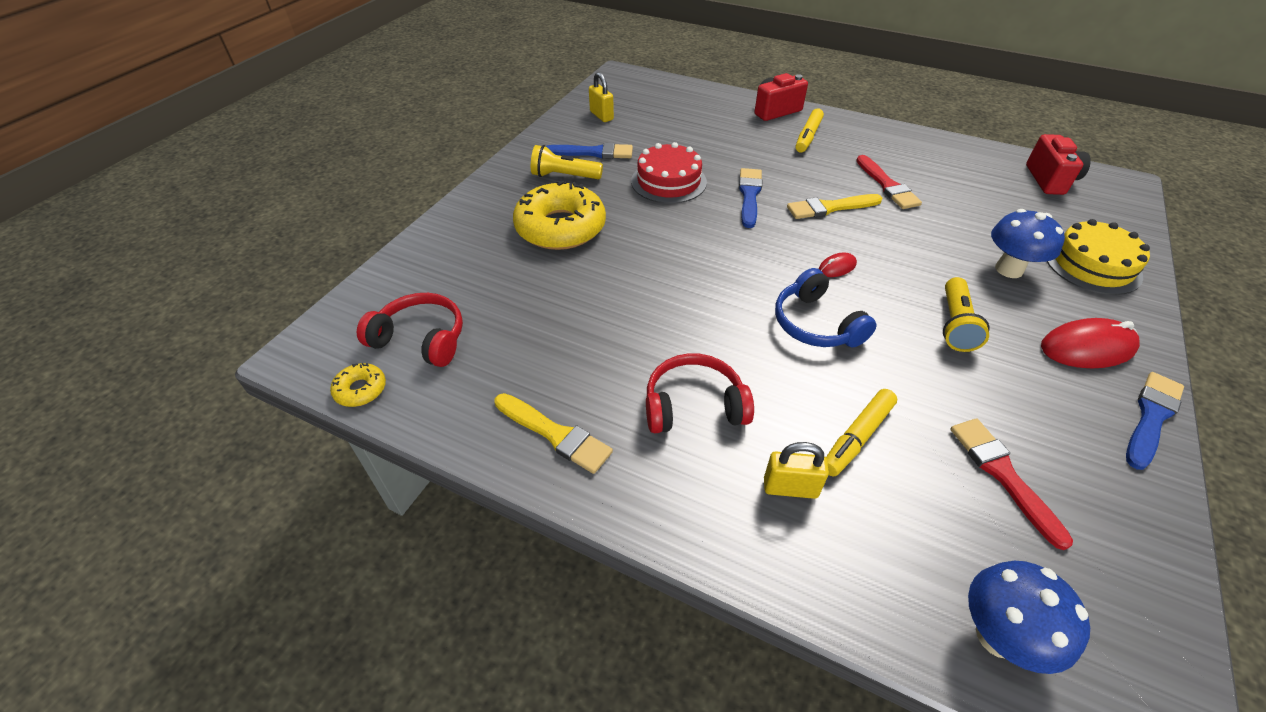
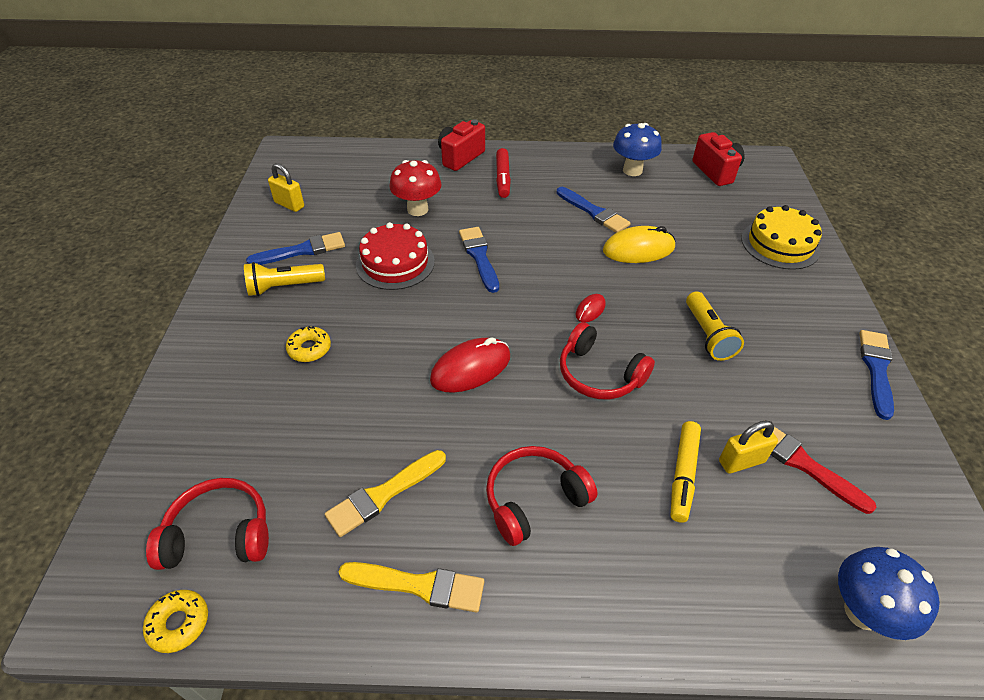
camera: 25 degrees left, 0 degrees up
yellow donut [513,181,606,250] -> yellow donut [286,326,331,362], size x0.44
yellow padlock [764,442,829,499] -> yellow padlock moved to [719,420,778,474]
blue headphones [775,268,876,347] -> red headphones [560,322,655,399]
yellow brush [787,194,882,219] -> yellow brush moved to [325,450,446,537]
yellow marker [796,109,824,152] -> red marker [496,148,511,198]
red brush [856,155,922,209] -> blue brush [556,187,631,233]
blue mushroom [991,209,1065,278] -> blue mushroom moved to [613,123,662,176]
red mouse [1041,318,1140,368] -> red mouse moved to [430,337,510,393]
none -> red mushroom [389,160,442,216]
none -> yellow mouse [603,226,675,263]

